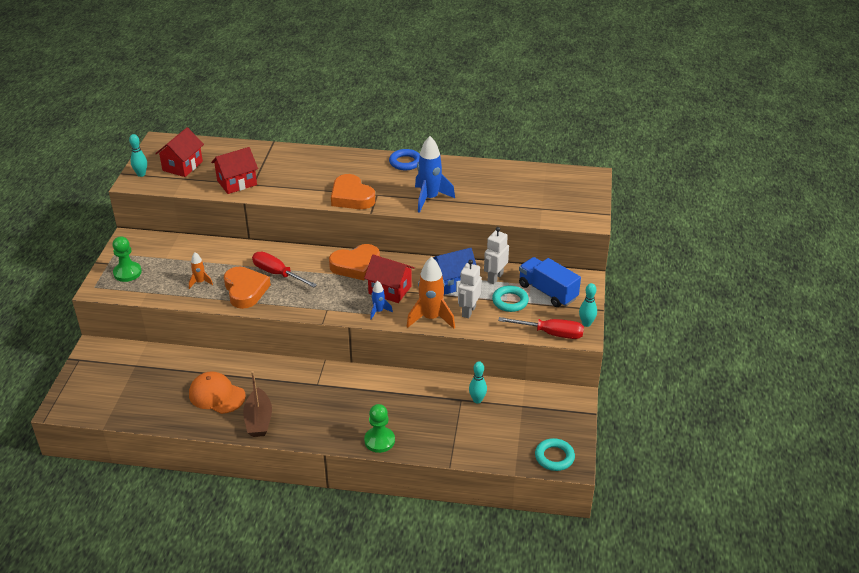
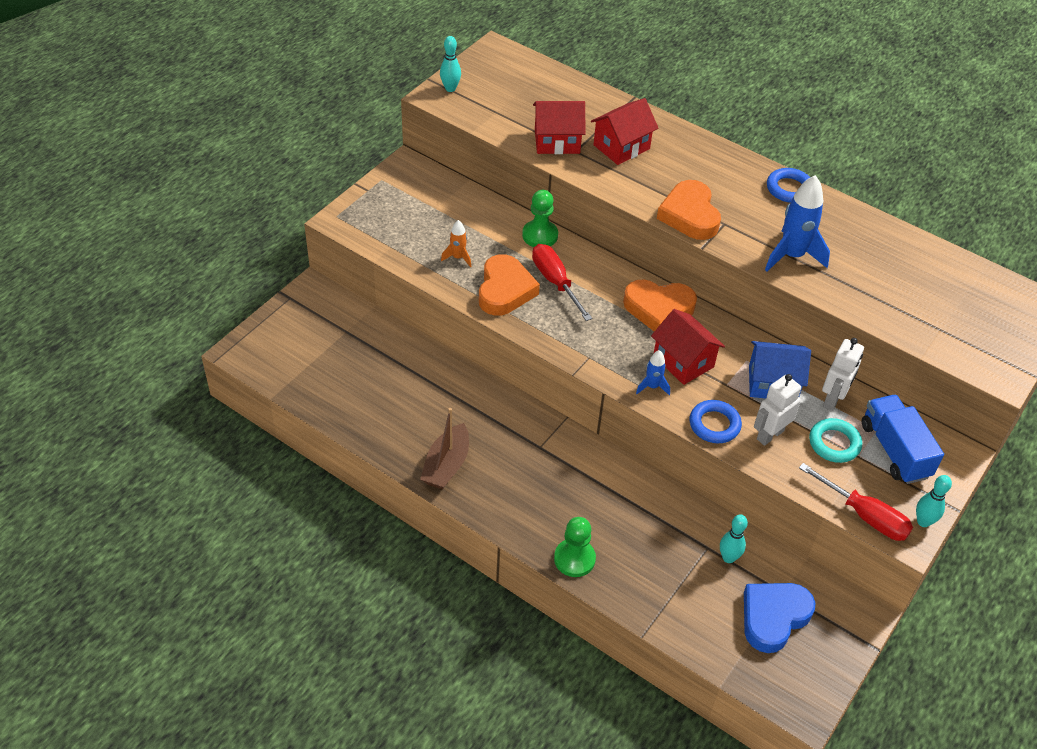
camera: 25 degrees right, 10 degrees up
green pawn [112,236,142,282] -> green pawn moved to [522,190,558,247]
red house [155,127,204,177] -> red house moved to [591,98,659,165]
orange cap [189,371,246,414] -> none
orange rocket [407,257,455,329] -> blue ring [689,400,742,443]
white robot [484,227,509,284] -> white robot turned 150 degrees clockwise [822,338,864,411]
turquoise ring [535,438,575,471] -> none
none -> blue heart [744,583,815,653]

